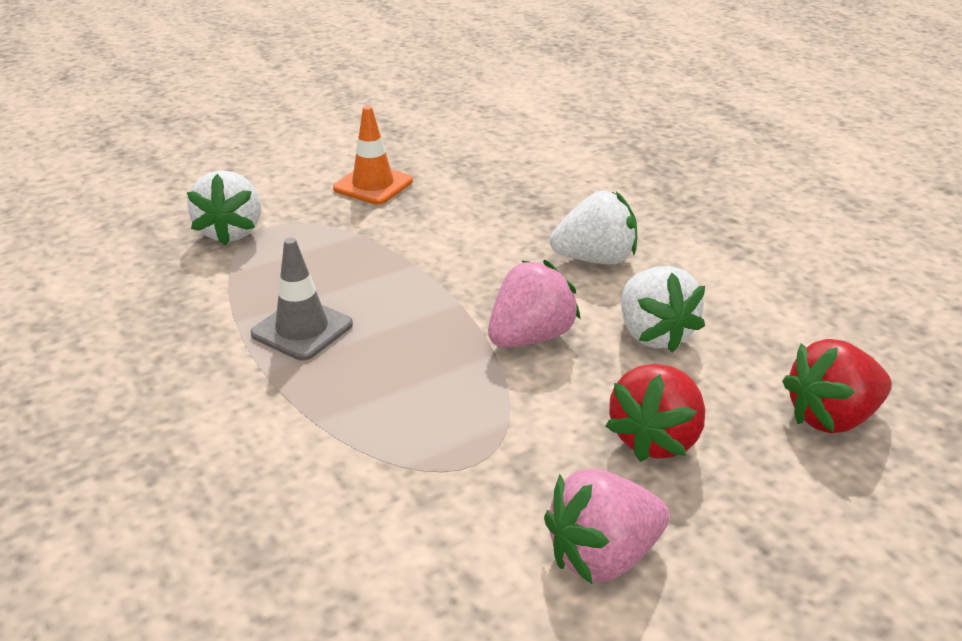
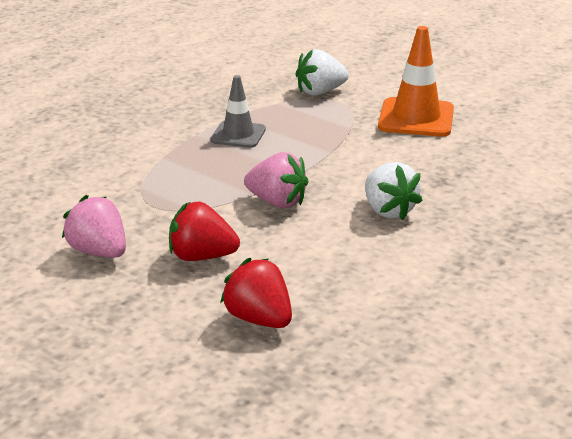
camera: 70 degrees right, 5 degrees down
orange traffic cone [333,106,413,205] -> orange traffic cone [378,26,454,137], size x1.56
white strawberry [621,266,705,353] -> none

